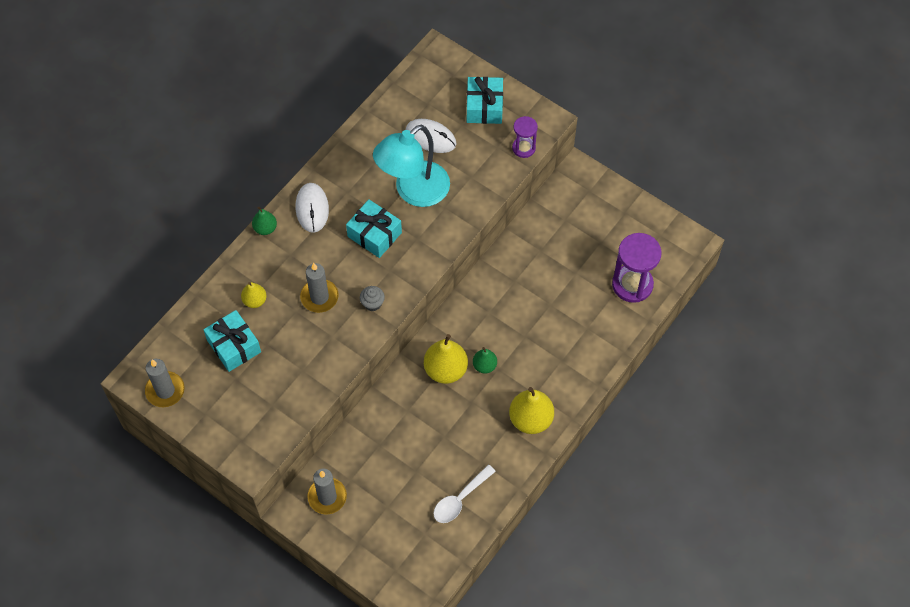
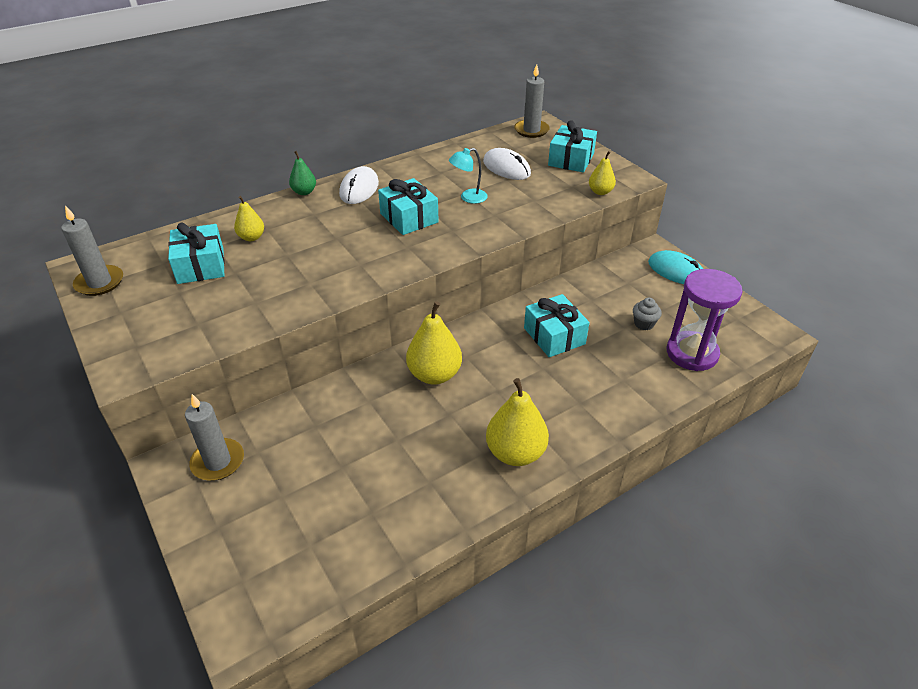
camera: 20 degrees right, 20 degrees down
grey candle [300,263,339,313] -> grey candle moved to [514,64,550,138]
grey cupcake [360,286,385,311] -> grey cupcake moved to [633,298,662,330]
turquoise lamp [373,125,450,207] -> turquoise lamp [449,148,488,204], size x0.45
white spoon [434,465,496,523] -> none
green pear [473,347,497,374] -> none
purple hourglass [512,116,538,158] -> yellow pear [589,151,616,195]
none -> turquoise gift [524,294,589,357]
none -> turquoise mouse [648,250,703,284]

